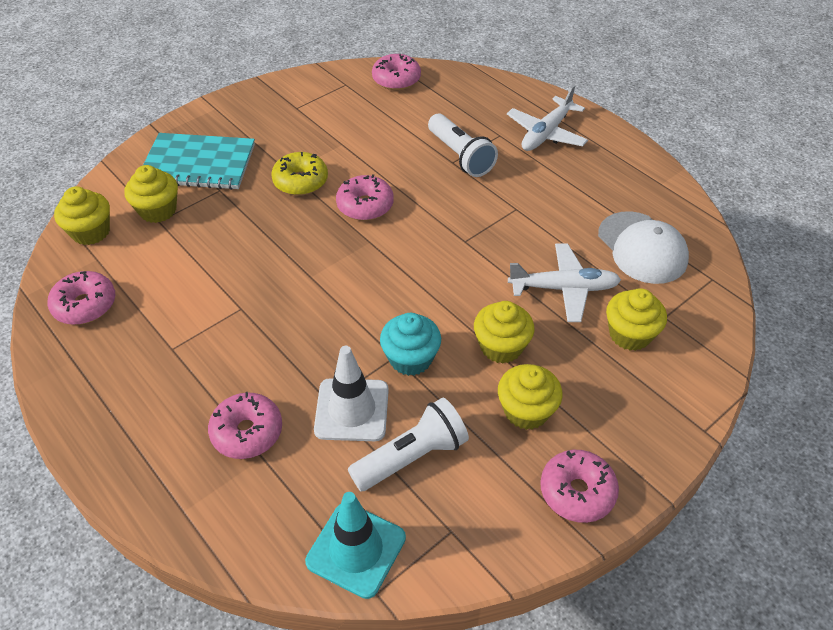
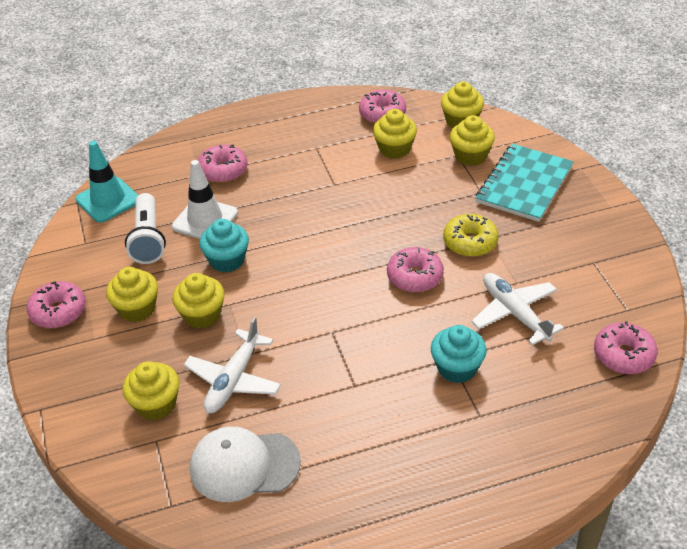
camera: 115 degrees right, 5 degrees down
white flashlight [428,114,498,177] -> turquoise cupcake [431,325,487,383]
white plane [507,85,588,151] -> white plane moved to [471,273,564,345]
none -> yellow cupcake [373,109,417,159]

